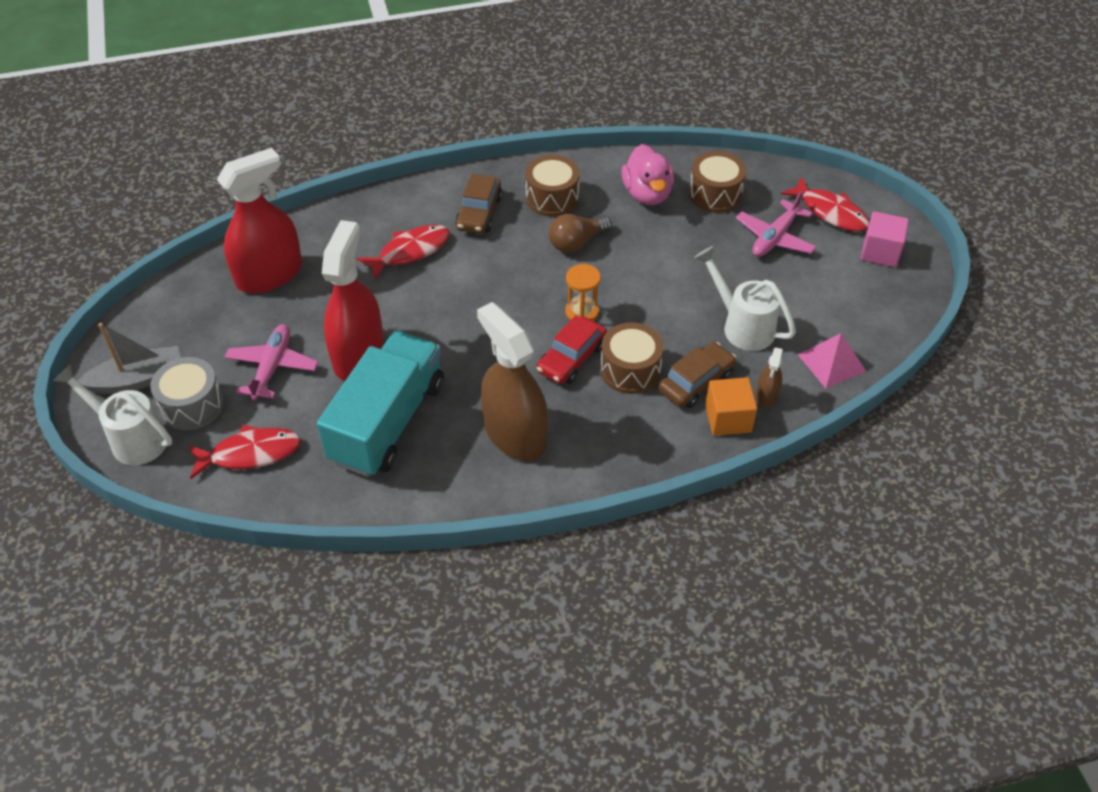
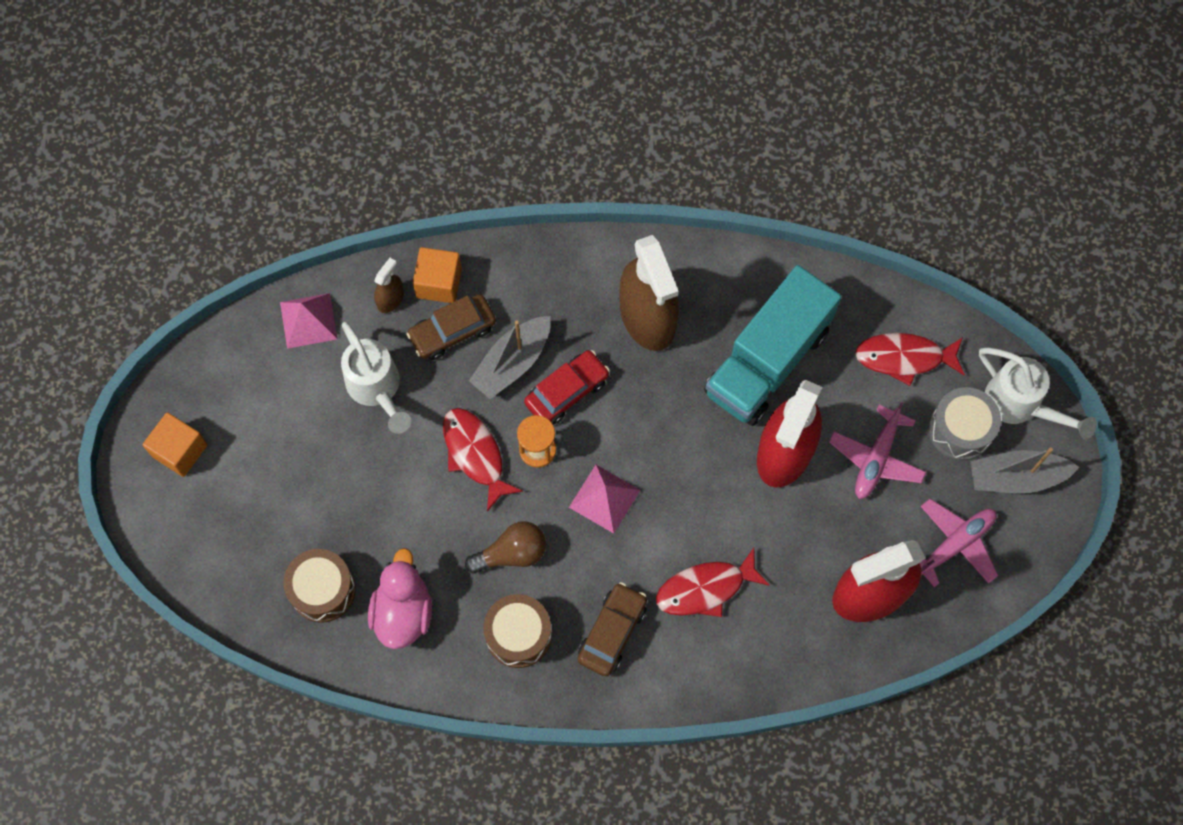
camera: 165 degrees left, 20 degrees up
brown drum [600,322,664,394] -> grey boat [469,316,551,399]
pink plane [736,191,816,257] -> pink plane moved to [920,499,998,587]
red fish [781,176,869,231] -> red fish moved to [443,408,523,511]
pink cube [861,211,909,267] -> orange cube [142,412,208,477]
none -> pink pyramid [569,465,640,534]

